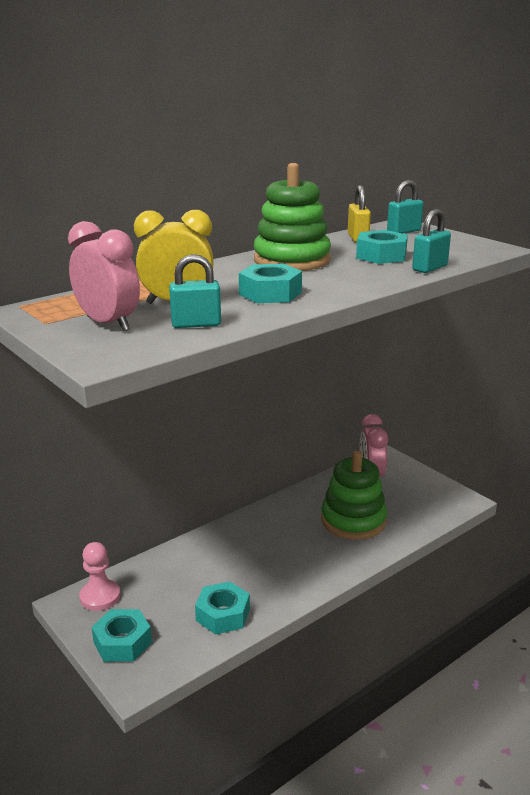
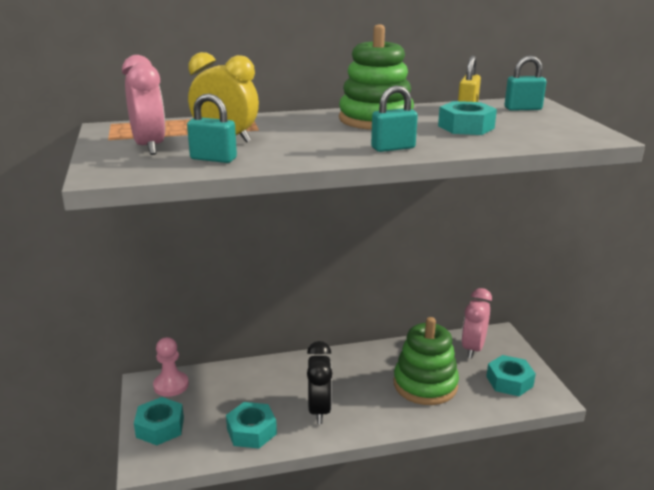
camera: 25 degrees right, 0 degrees up
turquoise nut [239,264,302,303] -> turquoise nut moved to [486,355,536,396]
turquoise padlock [412,209,451,273] -> turquoise padlock moved to [371,85,418,152]
none -> black clock [307,341,332,424]

